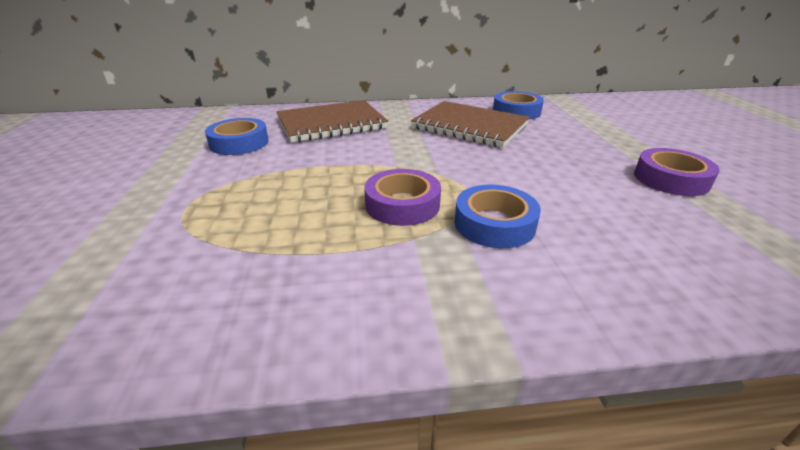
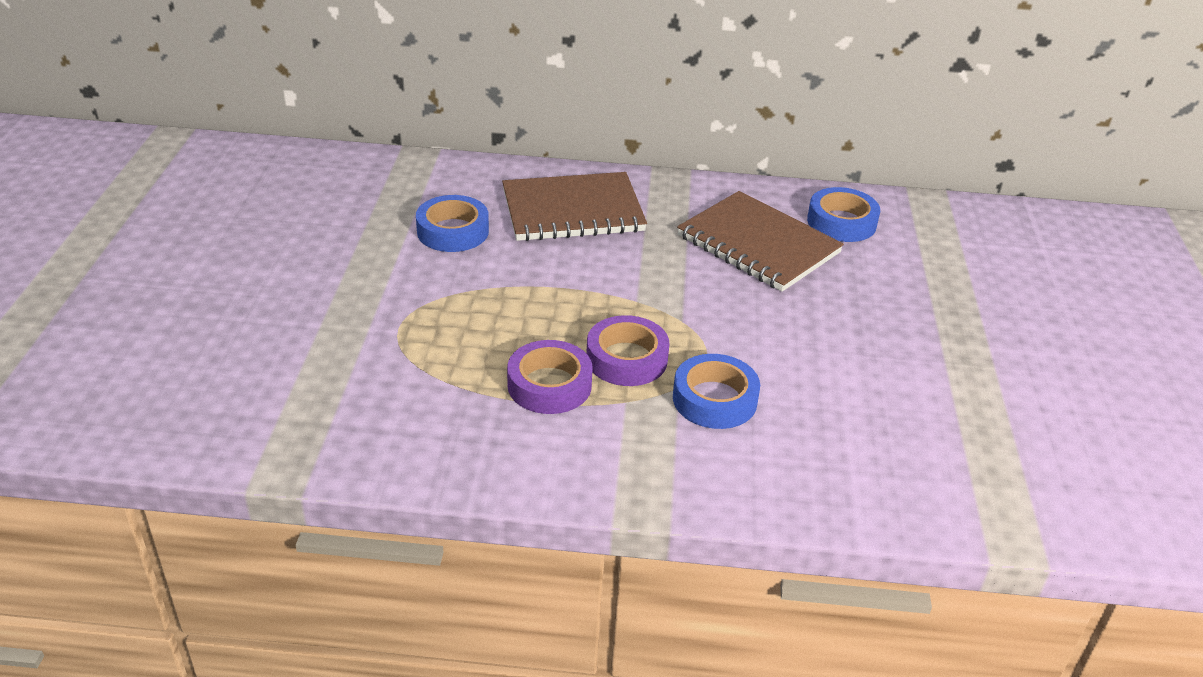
camera: 10 degrees right, 5 degrees up
purple tape [634,148,720,196] -> purple tape moved to [507,340,593,414]

